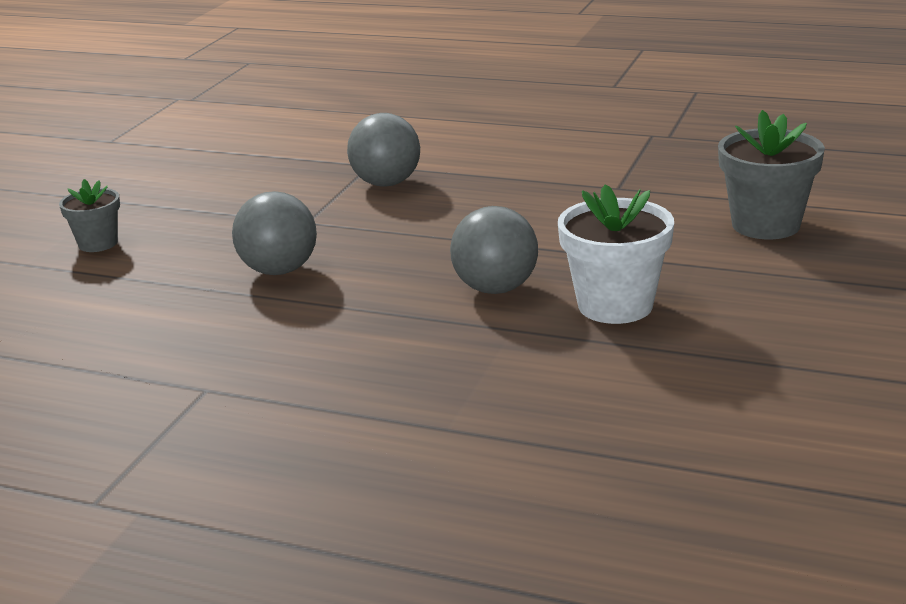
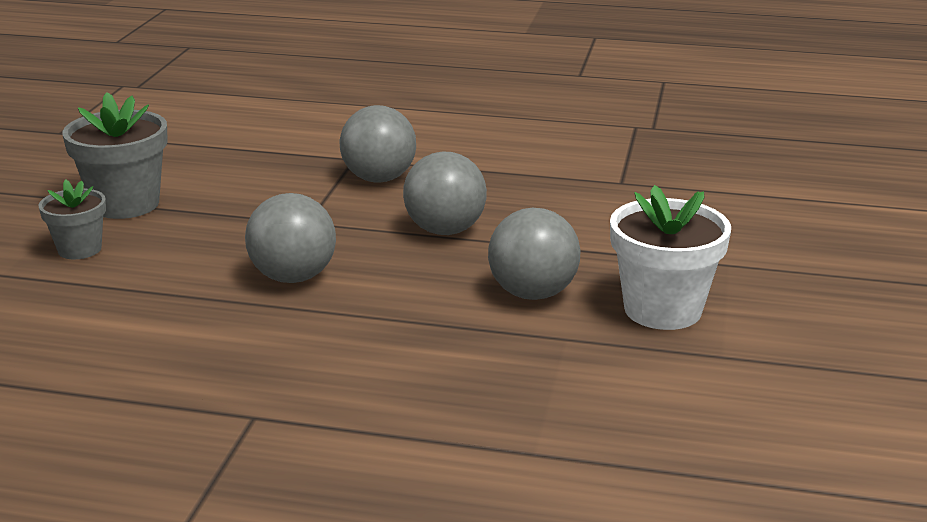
camera: 10 degrees left, 0 degrees up
grey flower pot [718,110,825,239] -> grey flower pot moved to [62,92,168,219]
none -> grey ball [403,151,487,235]

